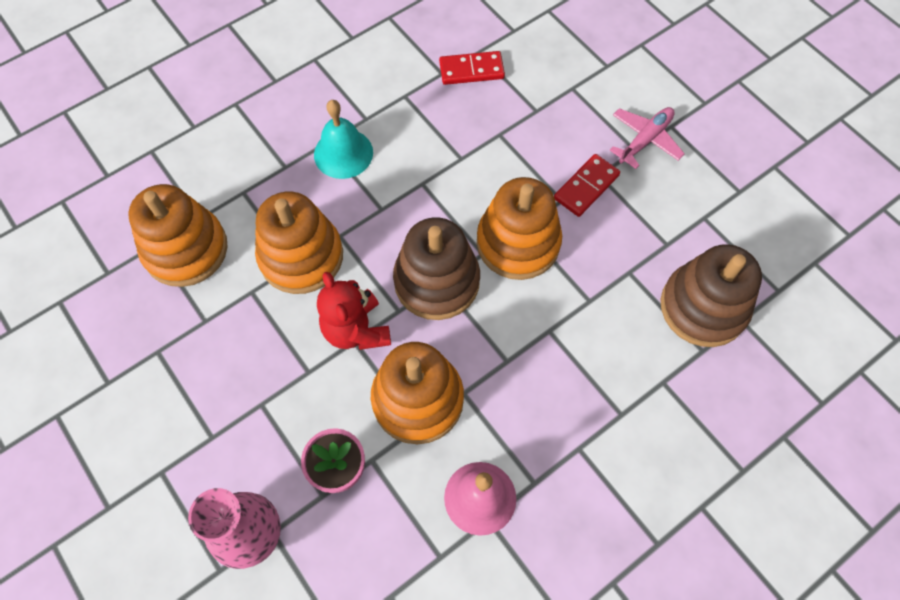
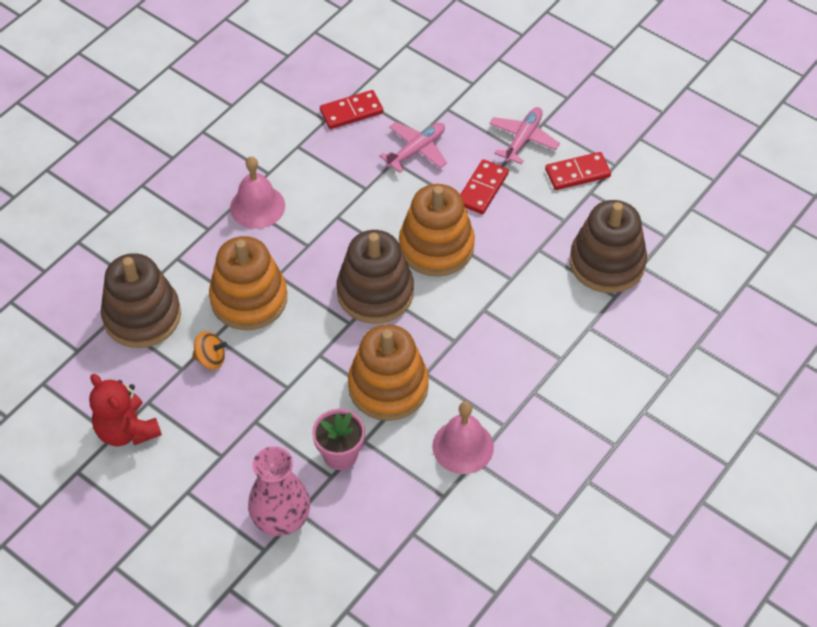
camera: 15 degrees left, 10 degrees down
orange stacking toy [128,184,228,287] -> brown stacking toy [101,253,181,348]
turquoise bell [314,100,373,179] -> pink bell [230,156,285,229]
red teddy bear [317,272,391,350] -> red teddy bear moved to [89,374,162,446]
none -> orange spinning top [192,331,227,370]
none -> pink plane [379,122,447,173]
none -> red domino [545,152,611,190]

